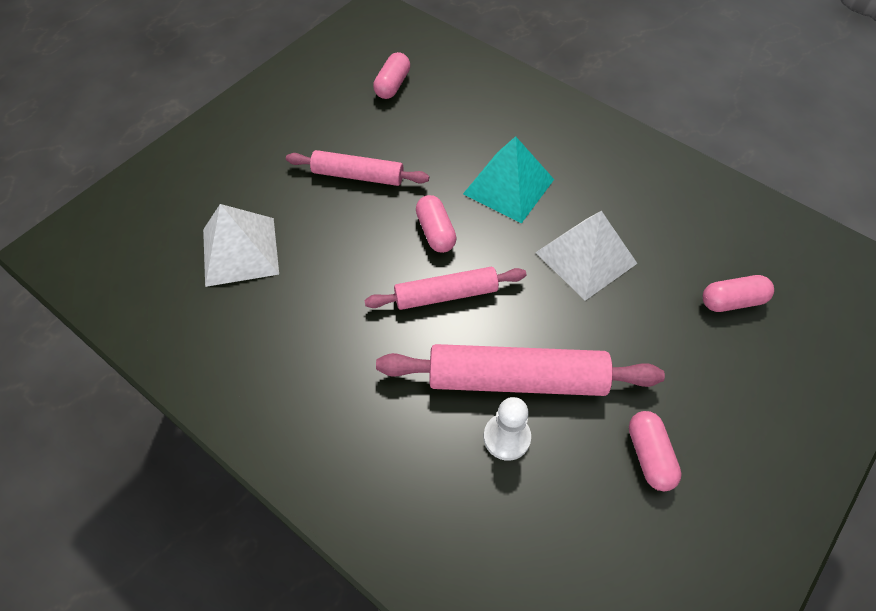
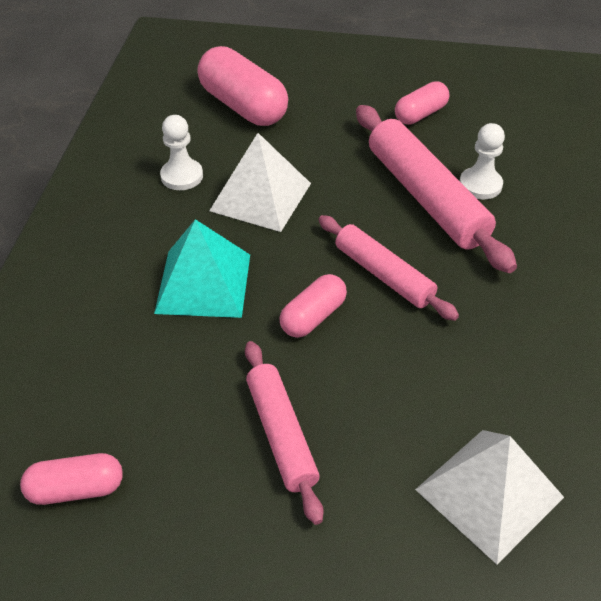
camera: 120 degrees left, 10 degrees down
pink capsule [703,275,774,312] -> pink capsule [197,46,288,126], size x1.76
none -> white pawn [160,115,203,190]

